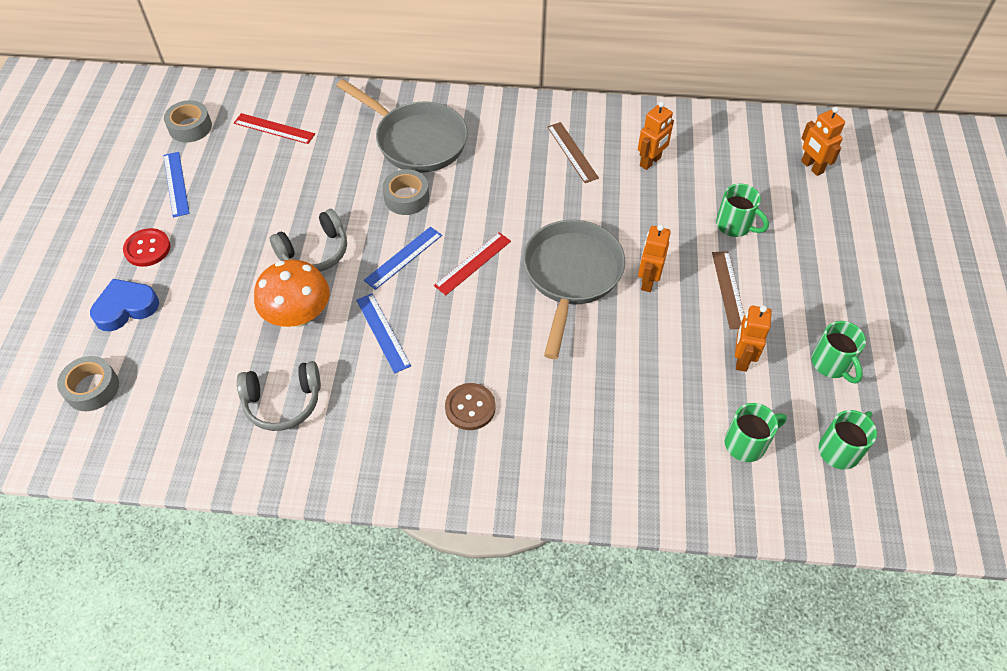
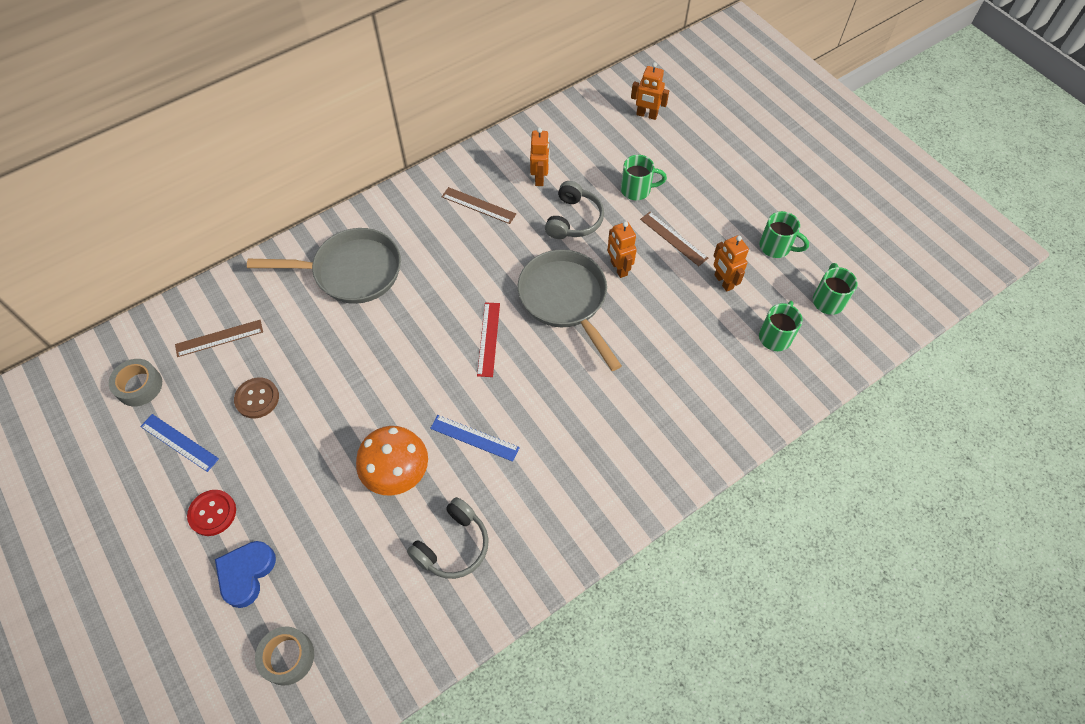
camera: 40 degrees left, 5 degrees up
red ruler [234,113,315,144] -> brown ruler [175,320,263,357]
grey headphones [269,209,347,272] -> grey headphones moved to [545,181,604,239]
blue ruler [364,227,442,290] -> none
grey tape [383,169,429,215] -> none
brown button [445,383,496,430] -> brown button moved to [234,378,279,418]

